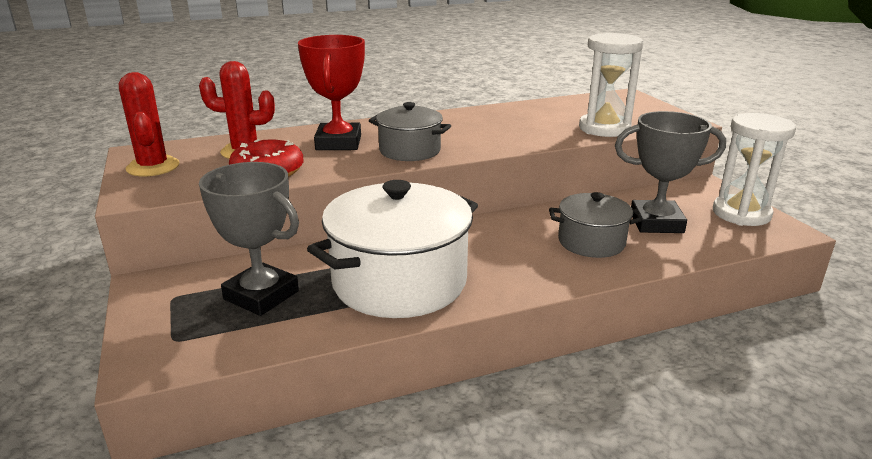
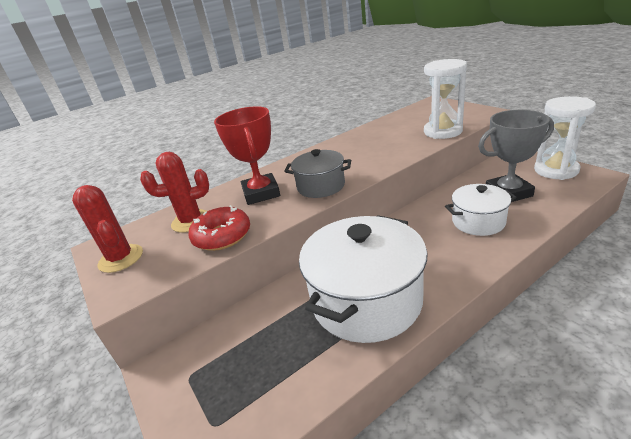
camera: 10 degrees left, 5 degrees up
grey trophy [199,162,299,316] -> none
grey pot [549,192,643,258] -> white pot [445,184,516,236]

